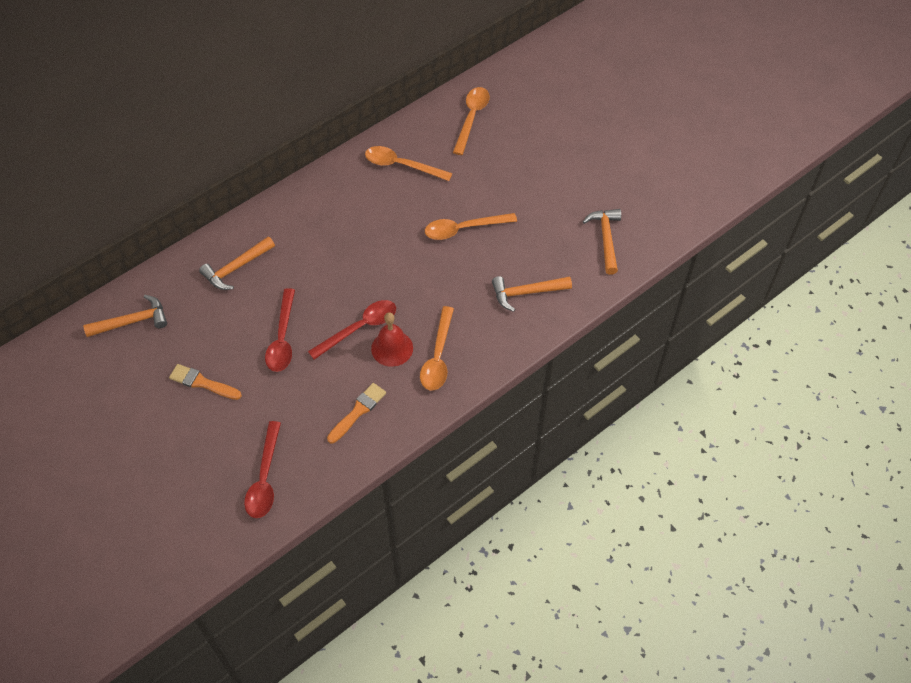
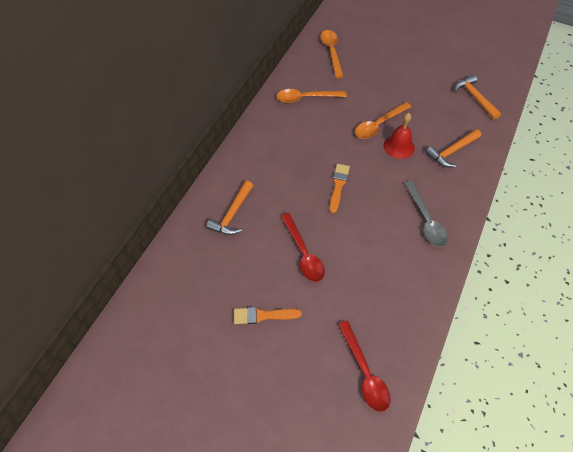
camera: 25 degrees left, 0 degrees up
orange hammer [83,295,167,337] -> none
red spoon [308,300,396,360] -> none
orange brush [327,383,386,443] -> orange brush moved to [329,164,350,213]
red bell [371,313,413,367] -> red bell moved to [383,113,415,159]
orange spoon [420,306,454,390] -> grey spoon [404,181,448,247]

